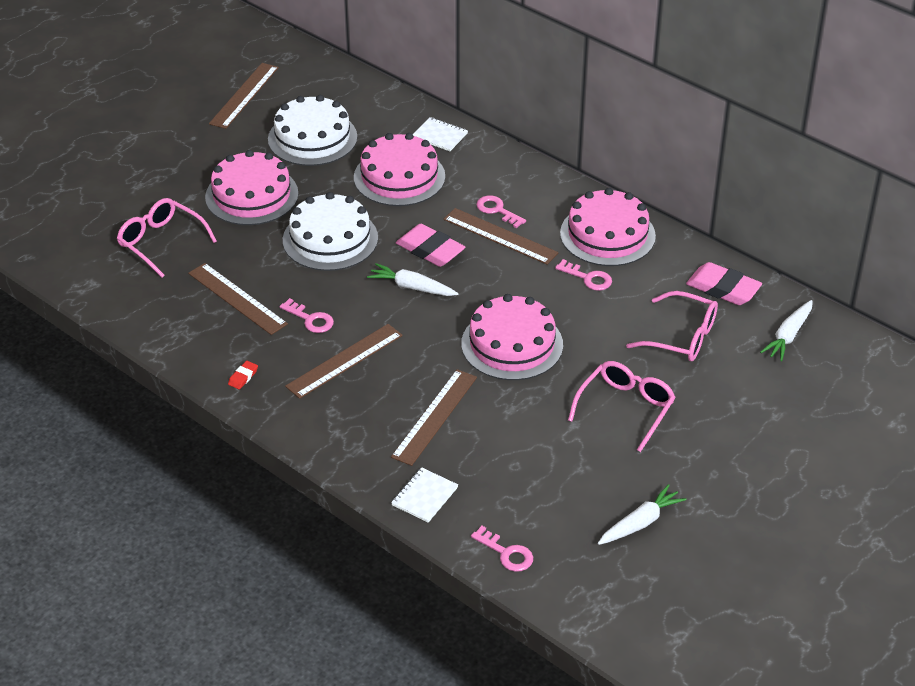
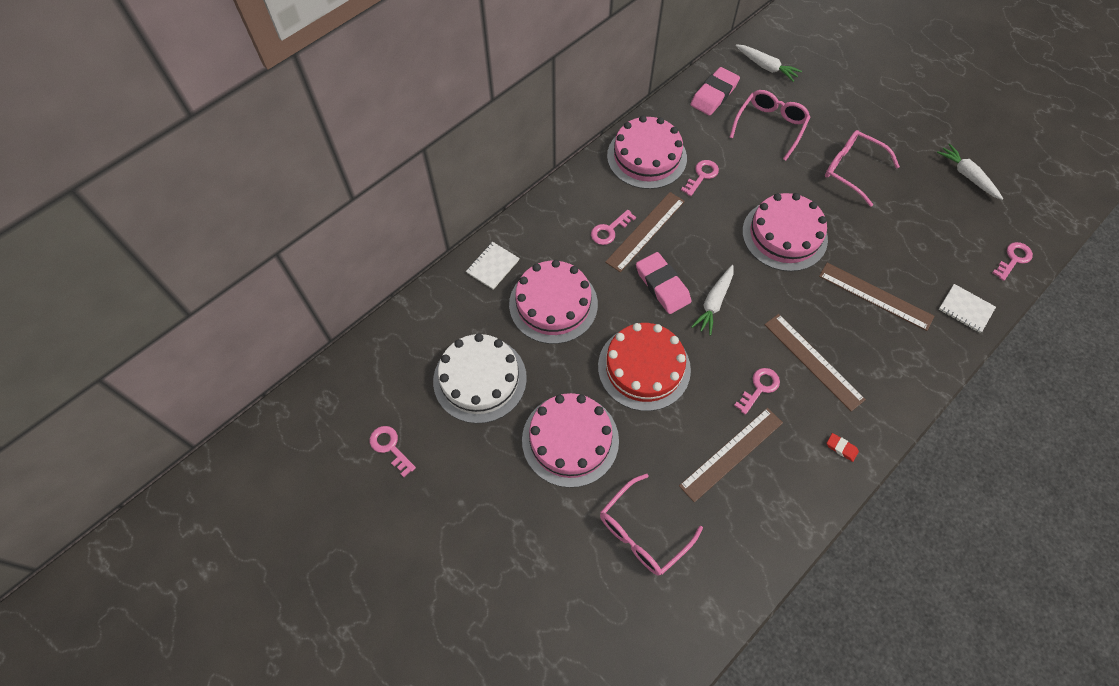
camera: 85 degrees left, 20 degrees up
brown ruler [209,63,279,129] -> pink key [370,426,416,477]
white cake [283,192,378,271] -> red cake [598,323,691,411]
pink eraser [396,224,465,267] -> pink eraser turned 75 degrees counterclockwise [636,252,691,314]

